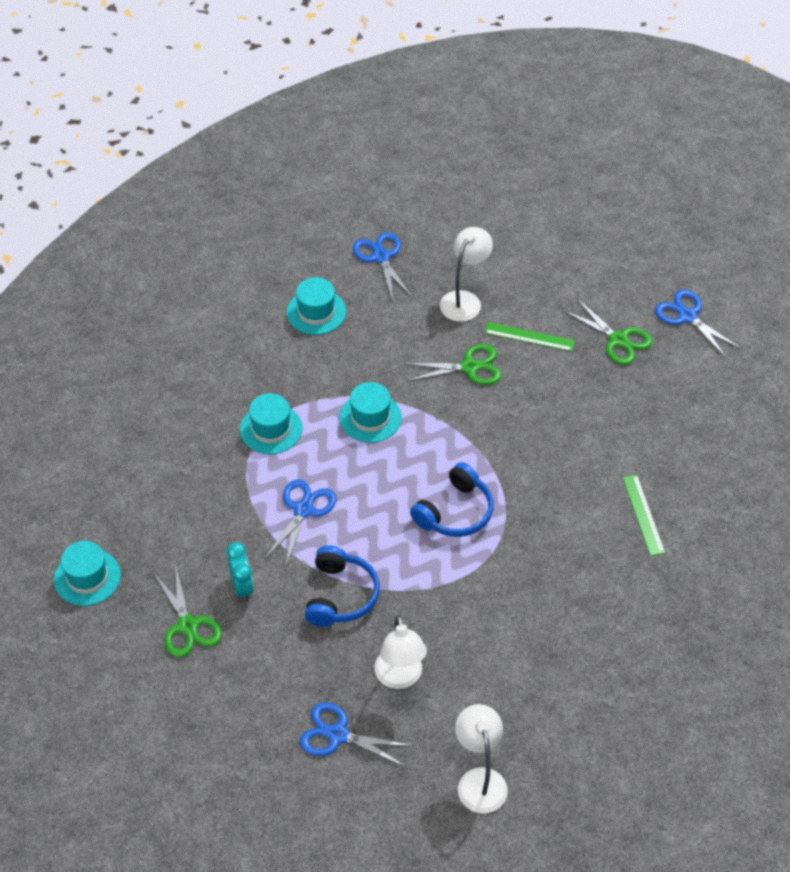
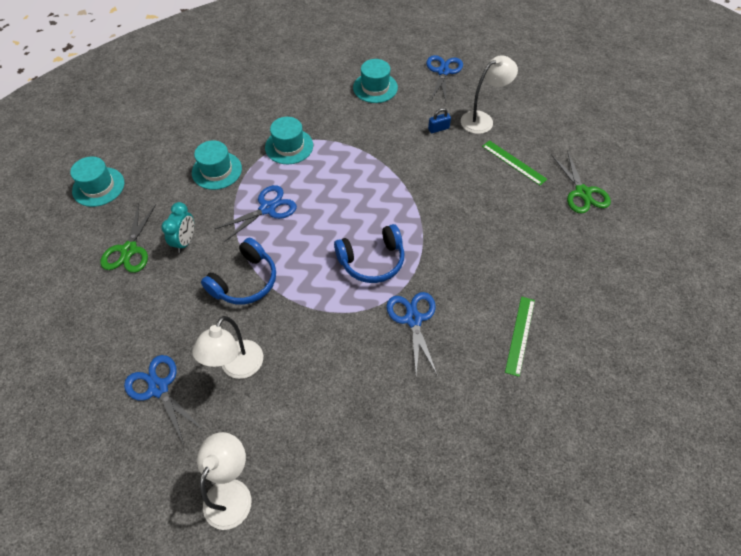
camera: 30 degrees right, 5 degrees up
turquoise hat [339,382,402,443] -> turquoise hat moved to [192,140,242,190]
green scissors [404,344,502,385] -> none
blue scissors [655,289,742,359] -> blue scissors moved to [386,292,437,375]
none -> blue padlock [428,108,451,133]

